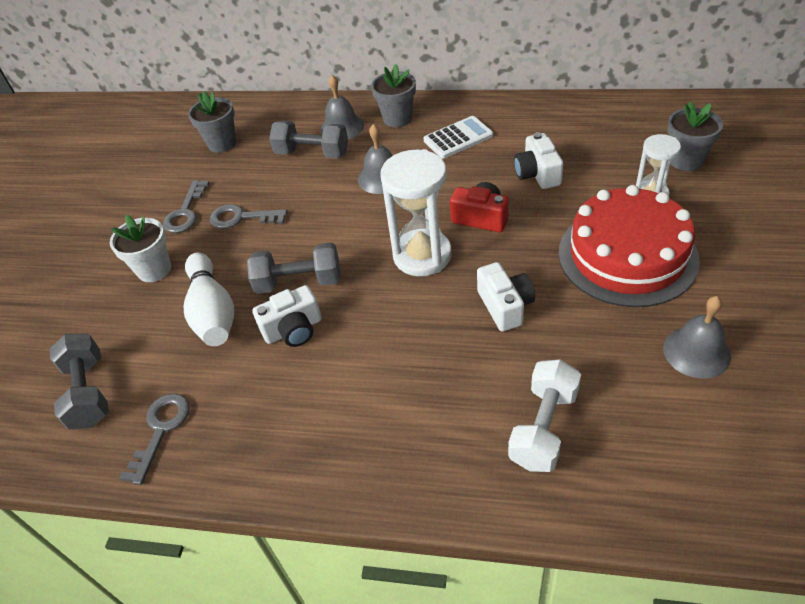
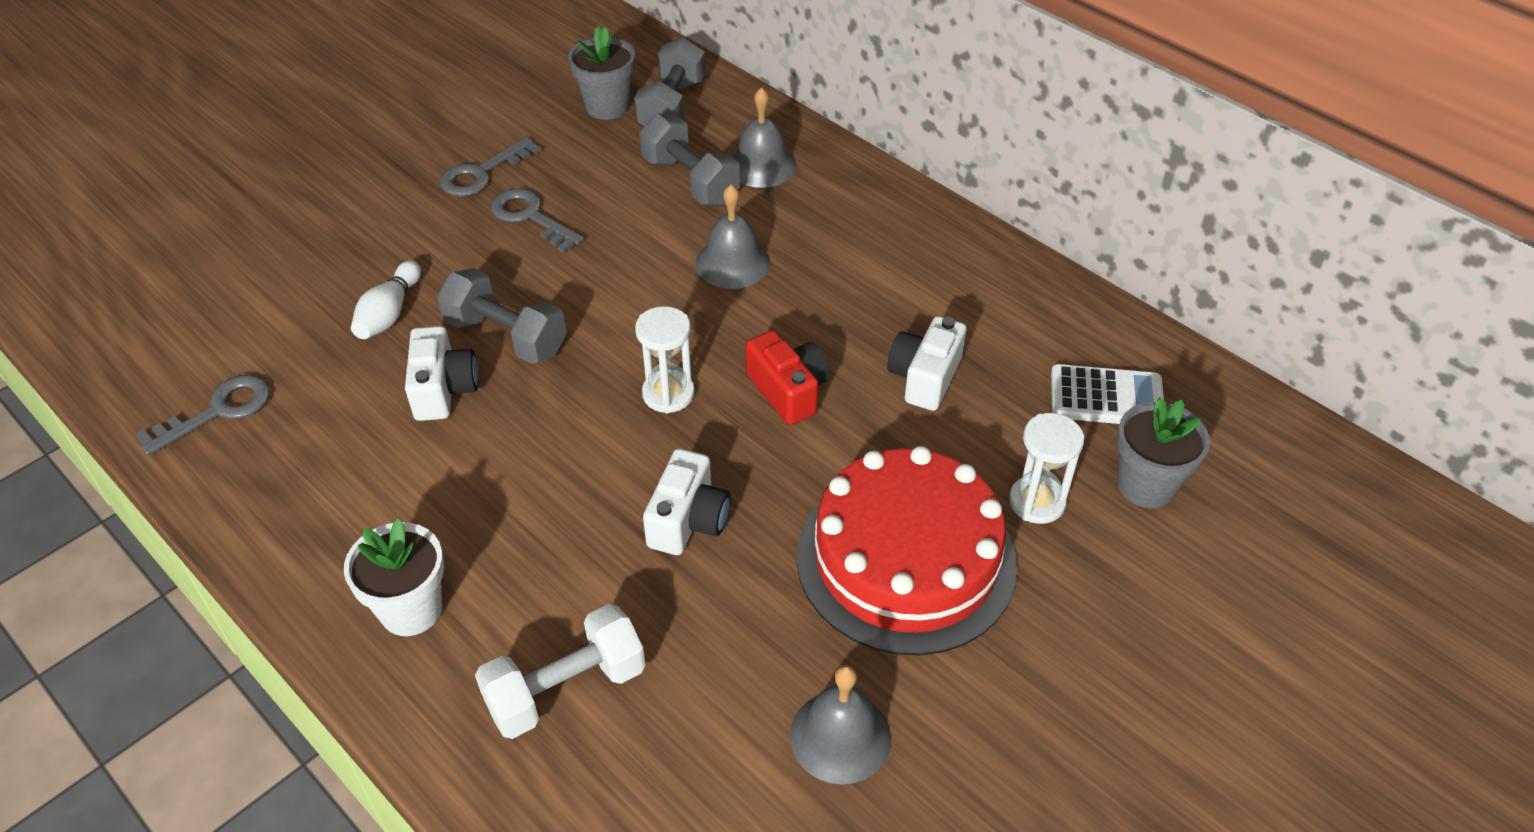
camera: 30 degrees right, 0 degrees up
grey dumbbell [49,334,109,429] -> grey dumbbell moved to [634,37,706,126]
white flower pot [110,215,171,282] -> white flower pot moved to [344,519,444,636]
white bowling pin [184,252,234,346] -> white bowling pin [351,261,421,339], size x0.62
white camera [252,285,322,347] -> white camera turned 105 degrees counterclockwise [405,326,479,421]
grey flower pot [371,64,416,127] -> none
white hourglass [380,149,452,276] -> white hourglass [635,306,695,414], size x0.59
white calculator [424,116,493,159] -> white calculator moved to [1051,364,1164,424]

